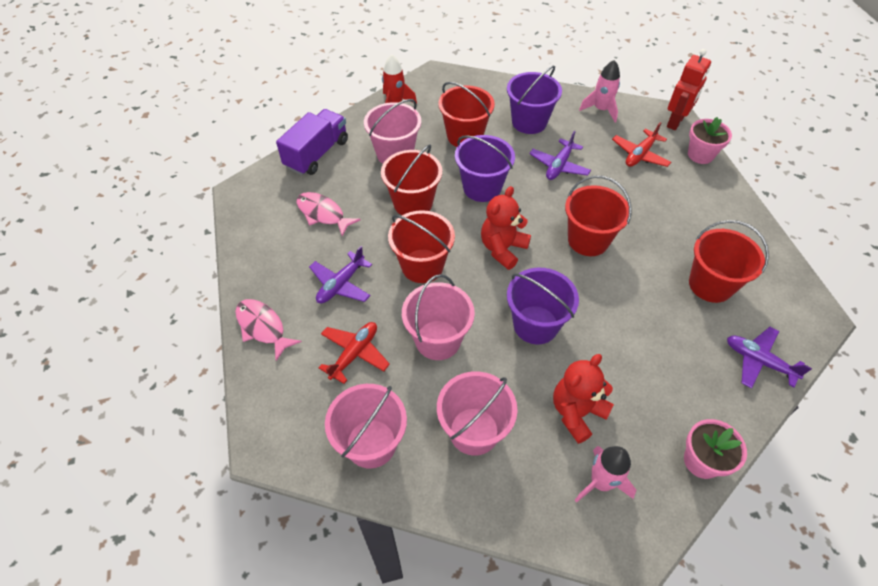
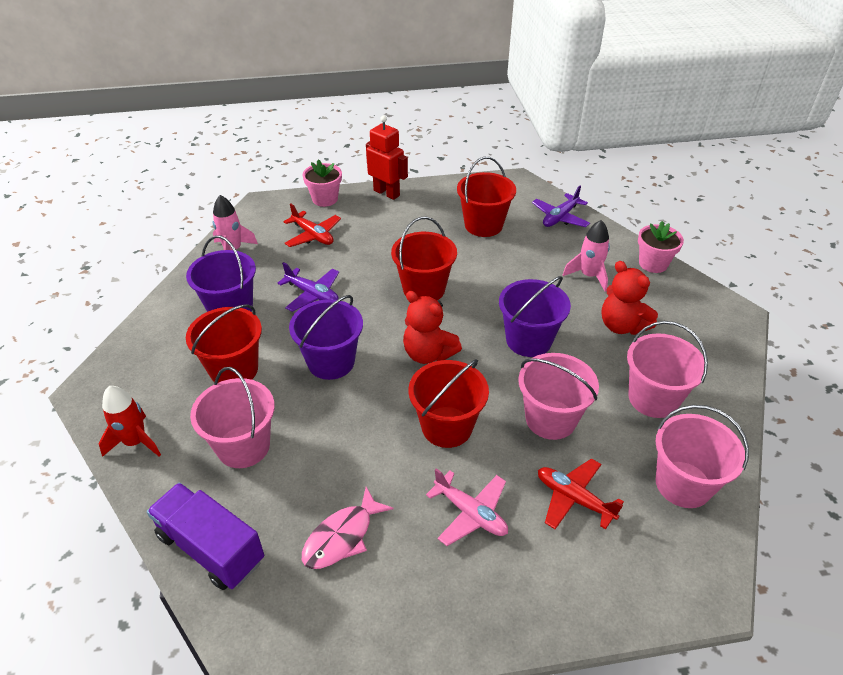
camera: 85 degrees left, 10 degrees down
pink fish [235,299,302,361] -> none
purple plane [309,246,372,303] -> pink plane [426,468,508,546]
red bucket [381,144,442,215] -> none
pink rocket [575,446,636,503] -> pink rocket moved to [563,220,610,292]
red robot [667,49,711,130] -> red robot moved to [366,116,408,200]

